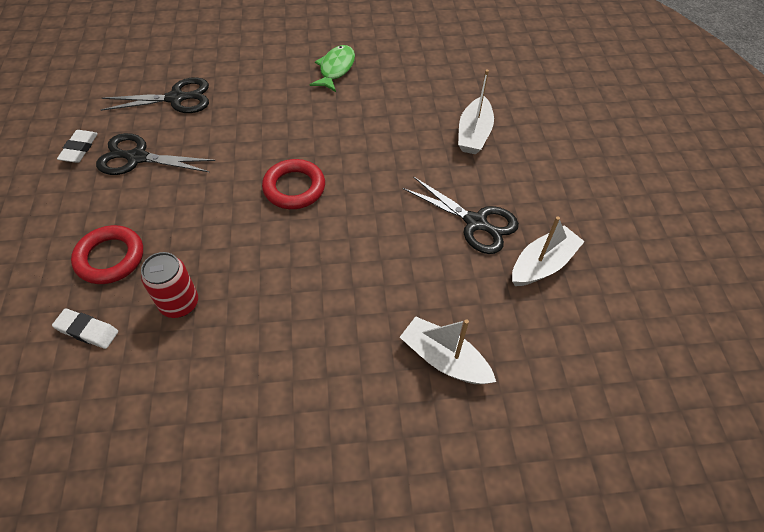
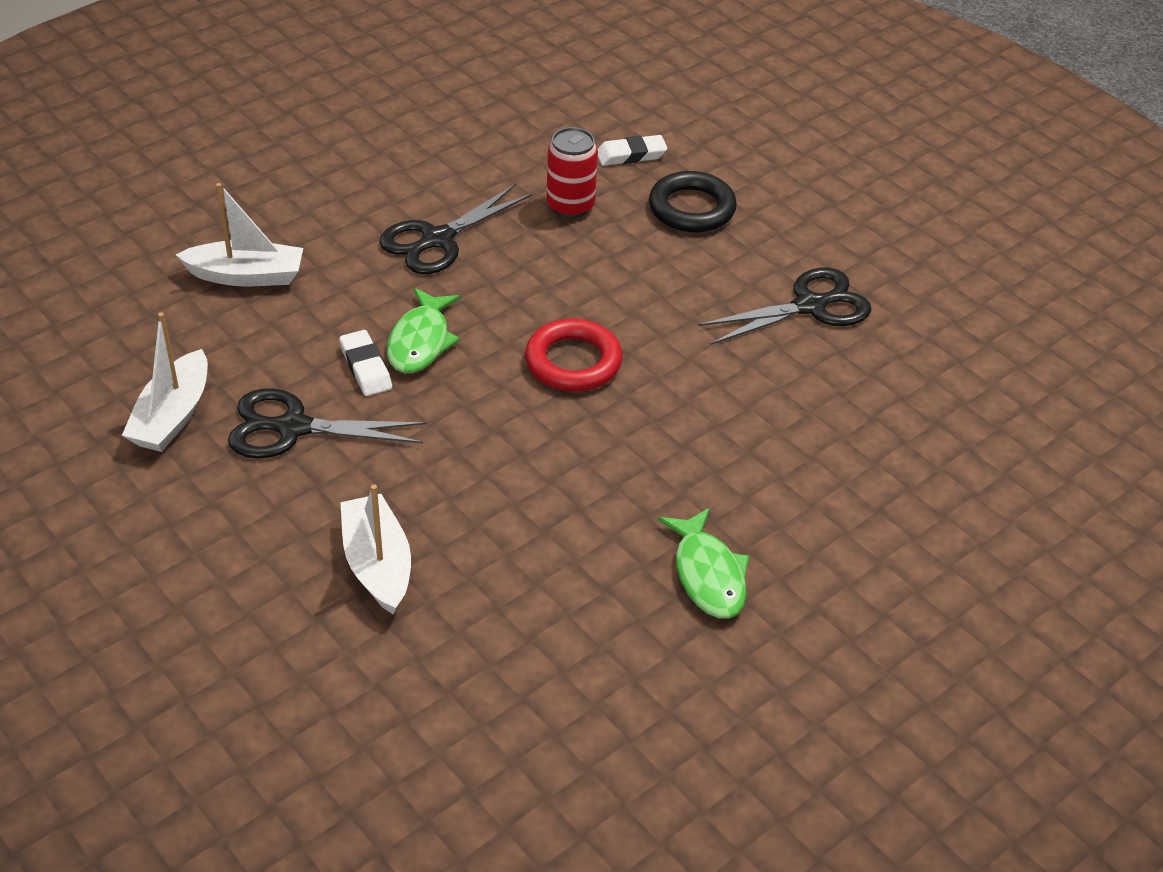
camera: 145 degrees right, 10 degrees down
white eraser [57,130,98,163] -> white eraser moved to [339,330,392,396]
red ring [71,225,143,284] -> black ring [649,171,737,232]
black scissors [101,77,209,113] -> black scissors moved to [379,184,533,274]
none -> green fish [387,288,460,373]

